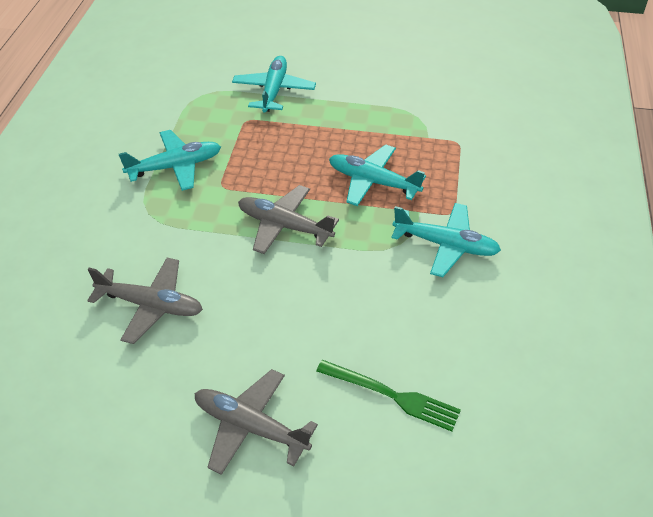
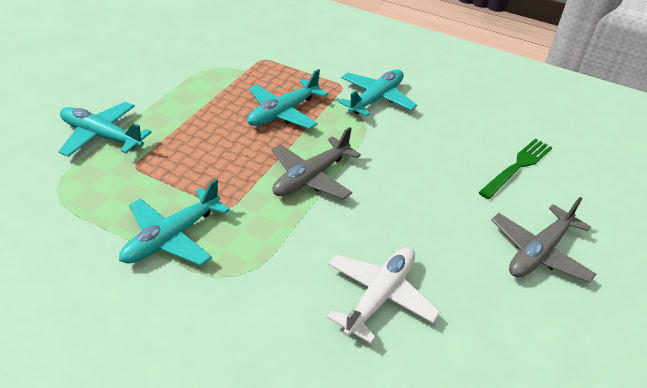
camera: 75 degrees left, 5 degrees down
grey plane [87,258,203,344] -> white plane [327,247,440,344]
turquoise plane [119,130,221,191] -> turquoise plane turned 135 degrees counterclockwise [119,179,230,266]

